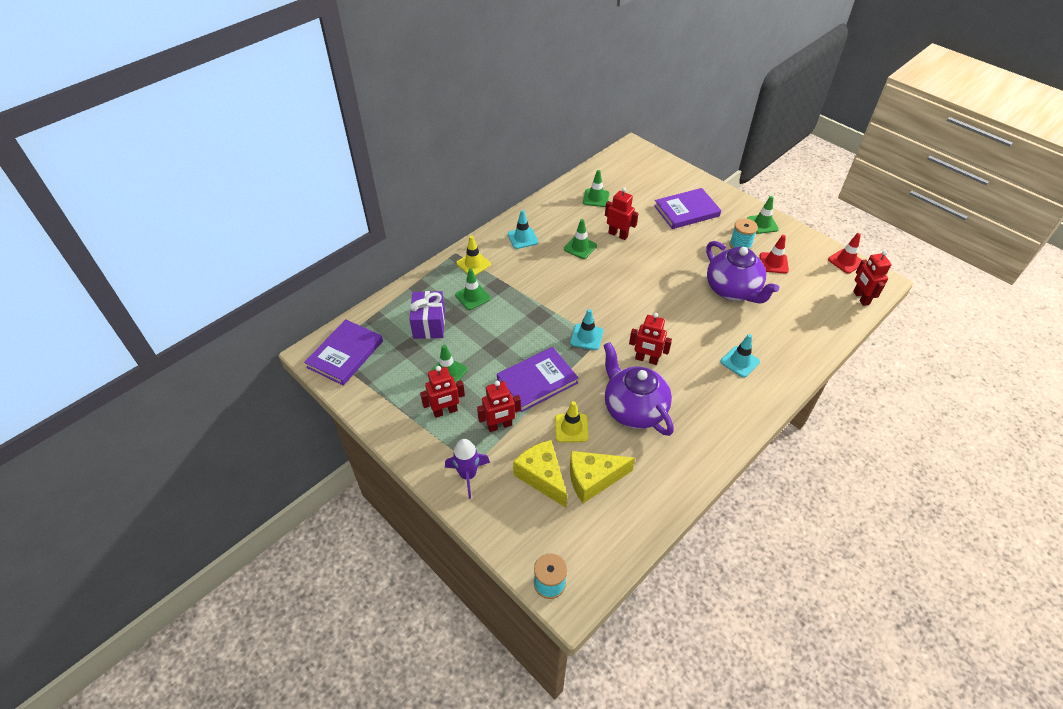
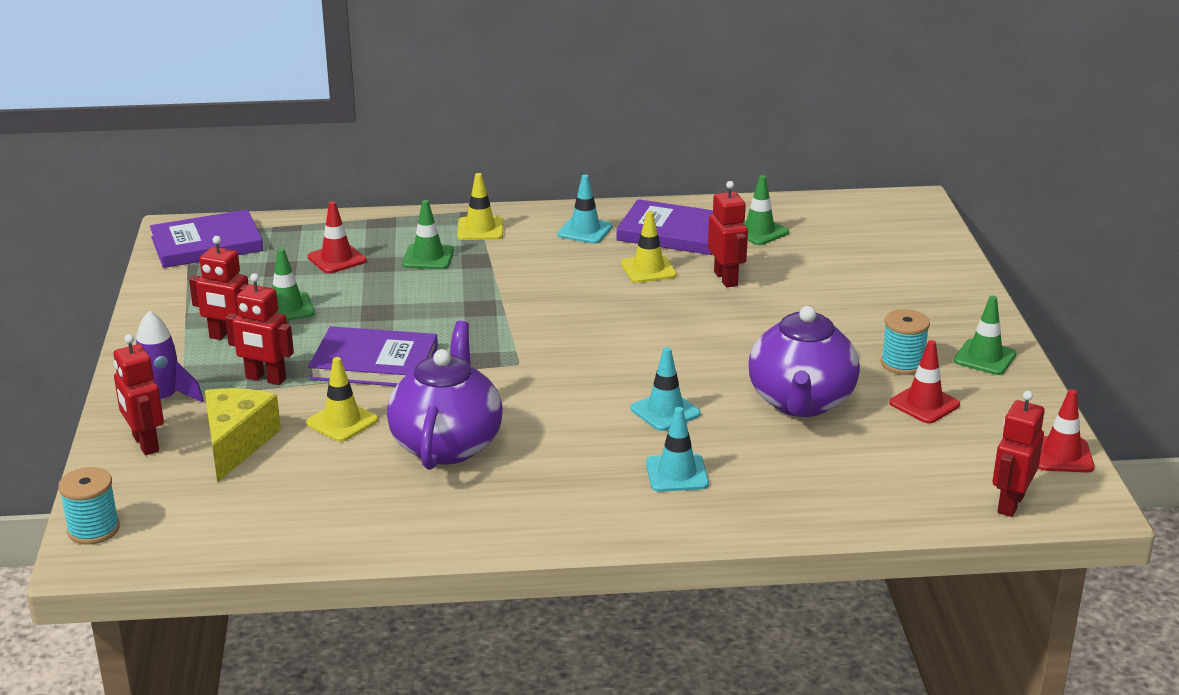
camera: 40 degrees right, 20 degrees down
purple gift [410,291,445,339] -> red traffic cone [308,201,367,274]
green traffic cone [564,219,597,259] -> yellow traffic cone [621,211,677,283]
turquoise traffic cone [570,309,603,350] -> turquoise traffic cone moved to [631,347,701,431]
yellow cheese [570,451,635,503] -> none
red robot [629,313,672,365] -> red robot moved to [113,334,164,455]
purple book [654,188,721,229] -> purple book moved to [616,199,713,255]

